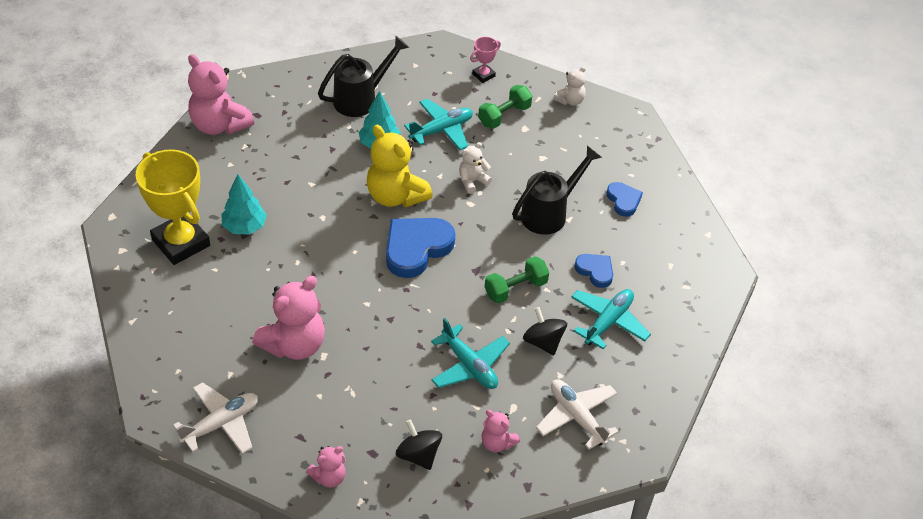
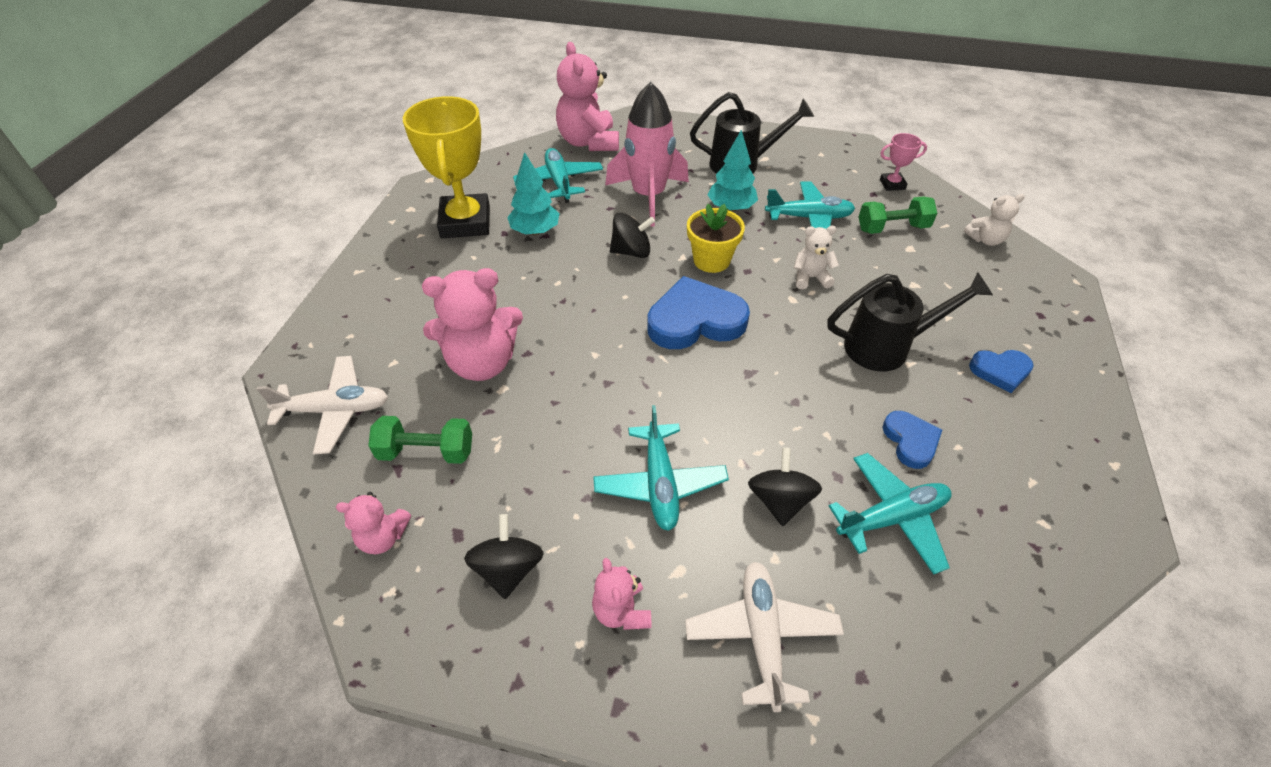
camera: 35 degrees right, 0 degrees up
yellow teddy bear [367,125,433,207] -> yellow flower pot [687,204,745,273]
green dumbbell [485,256,549,303] -> green dumbbell moved to [368,416,472,464]
blue heart [606,182,643,217] -> blue heart turned 75 degrees clockwise [969,350,1034,393]
none -> turquoise plane [513,148,603,203]
none -> pink rocket [605,82,689,227]
none -> black spinning top [610,213,655,258]

